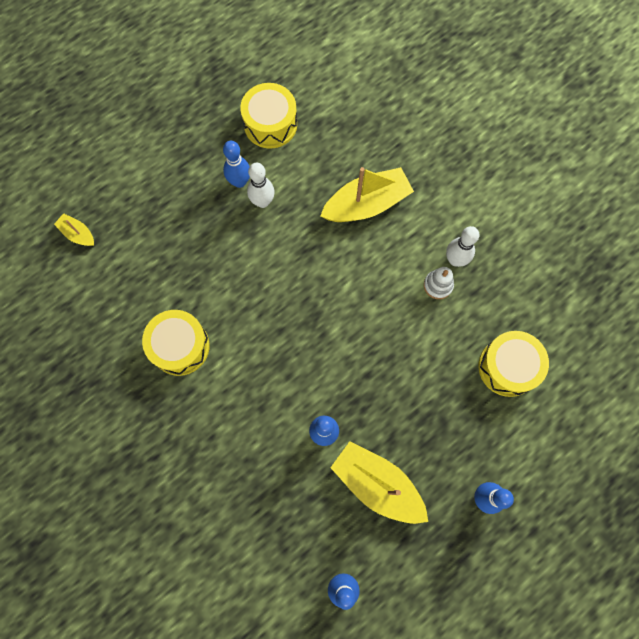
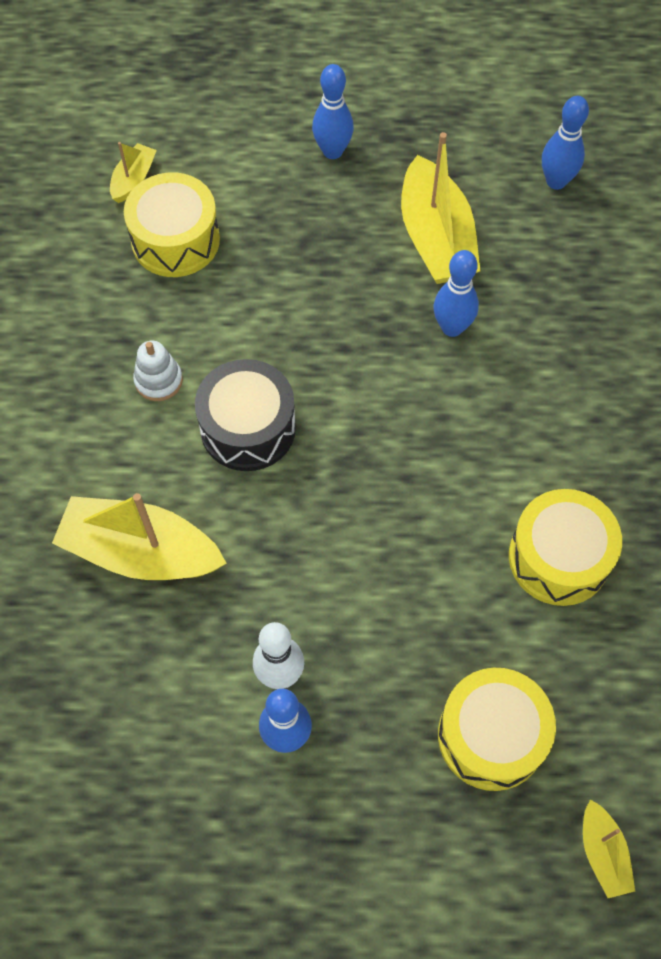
camera: 140 degrees left, 10 degrees down
yellow drum [240,83,297,149] -> yellow drum moved to [438,668,556,791]
white bowling pin [446,226,479,267] -> none
none -> yellow boat [110,142,157,203]
none -> black drum [195,359,296,471]

